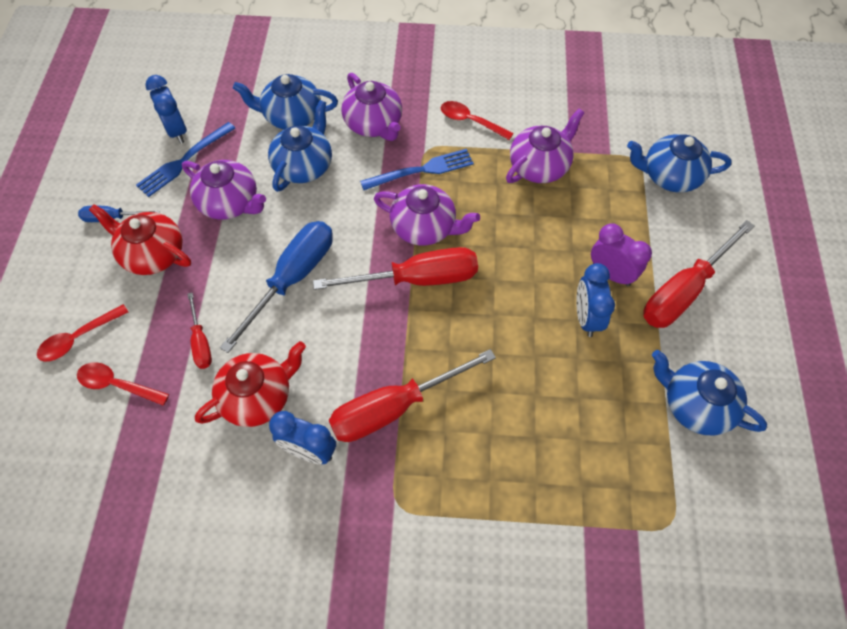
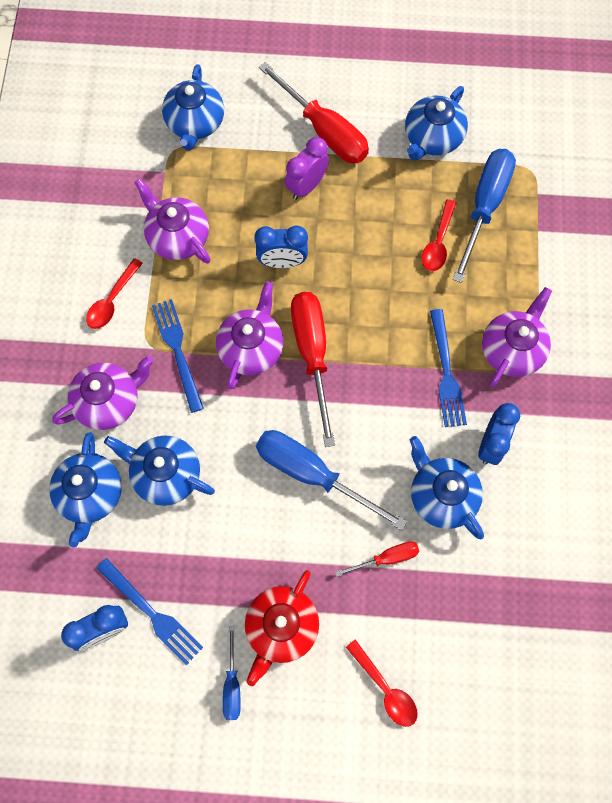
camera: 90 degrees left, 10 degrees up
red spoon [77,362,169,406] -> red spoon moved to [422,199,456,271]
purple teapot [182,160,266,220] -> purple teapot moved to [482,287,552,387]
red teapot [195,341,306,427] -> blue teapot [410,436,484,539]
red screwdriver [329,349,496,442] -> blue fork [430,309,467,427]
blue clock [576,263,615,337] -> blue clock moved to [254,225,308,268]
none -> blue screwdriver [453,149,516,283]

